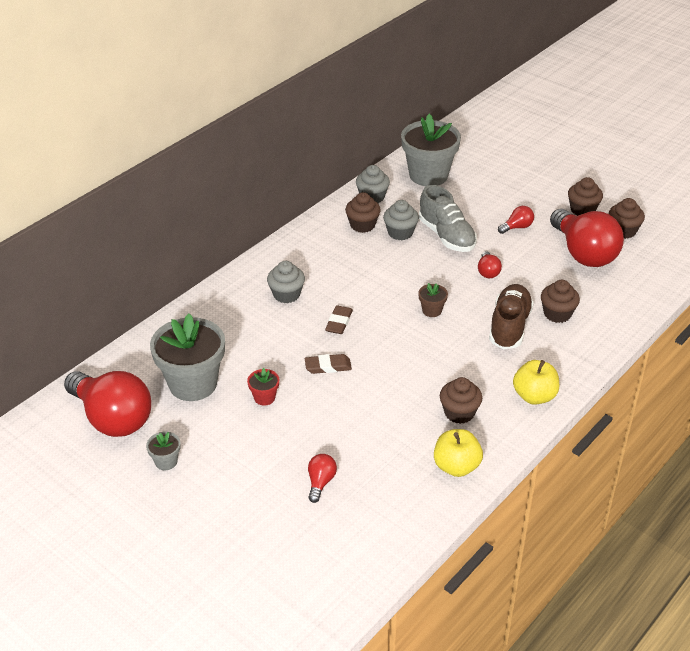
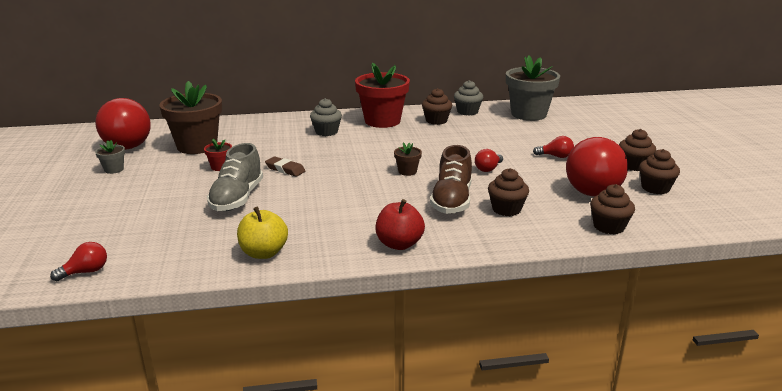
camera: 40 degrees right, 15 degrees down
grey flower pot [150,314,225,401] -> brown flower pot [159,81,222,154]
red light bulb [308,454,337,503] -> red light bulb moved to [50,242,107,281]
brown eraser [325,305,353,334] -> none
grey cupcake [383,200,419,240] -> none
grey shoe [419,185,477,252] -> grey shoe moved to [207,143,263,211]
brown cupcake [440,377,482,424] -> brown cupcake moved to [590,184,635,234]
brown shoe [489,284,534,349] -> brown shoe turned 135 degrees clockwise [430,145,472,214]
yellow apple [513,360,559,405] -> red apple [375,199,425,250]
none -> red flower pot [355,63,410,128]

